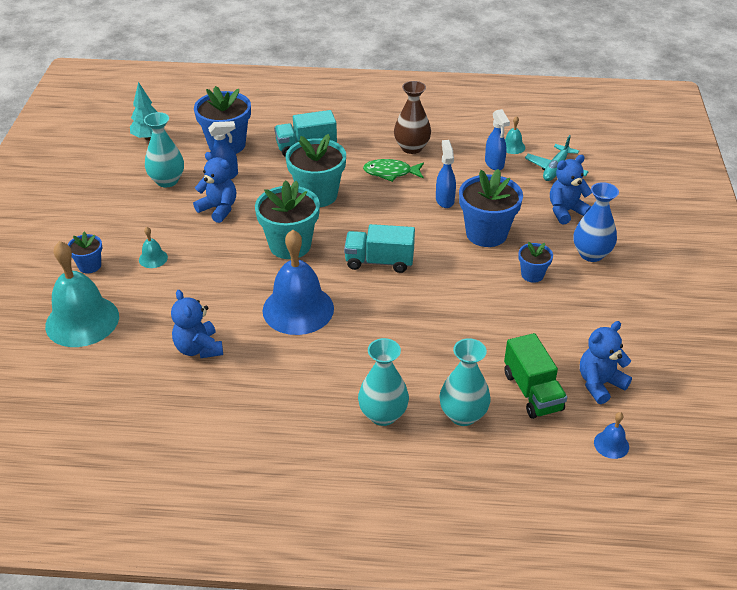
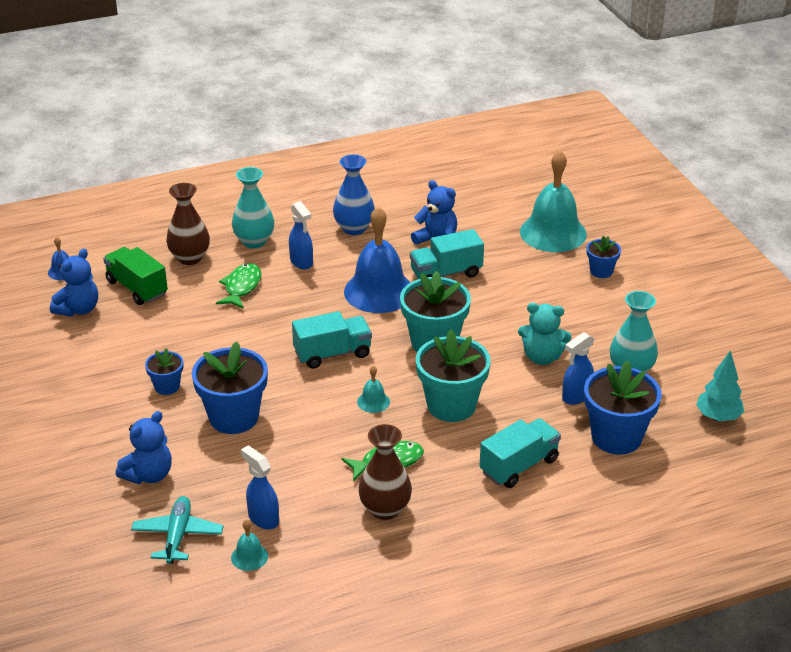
camera: 155 degrees right, 5 degrees down
turquoise bell [139,227,168,268] -> turquoise bell moved to [357,366,390,413]
blue teddy bear [193,152,236,223] -> turquoise teddy bear [518,303,572,365]
blue spray bottle [436,140,456,208] -> blue spray bottle moved to [289,201,313,270]
turquoise vase [439,338,491,426] -> brown vase [166,183,210,265]
blue vase [573,182,619,262] -> blue vase moved to [333,154,375,235]
none -> green fish [216,263,261,309]
none -> turquoise truck [410,229,484,279]

